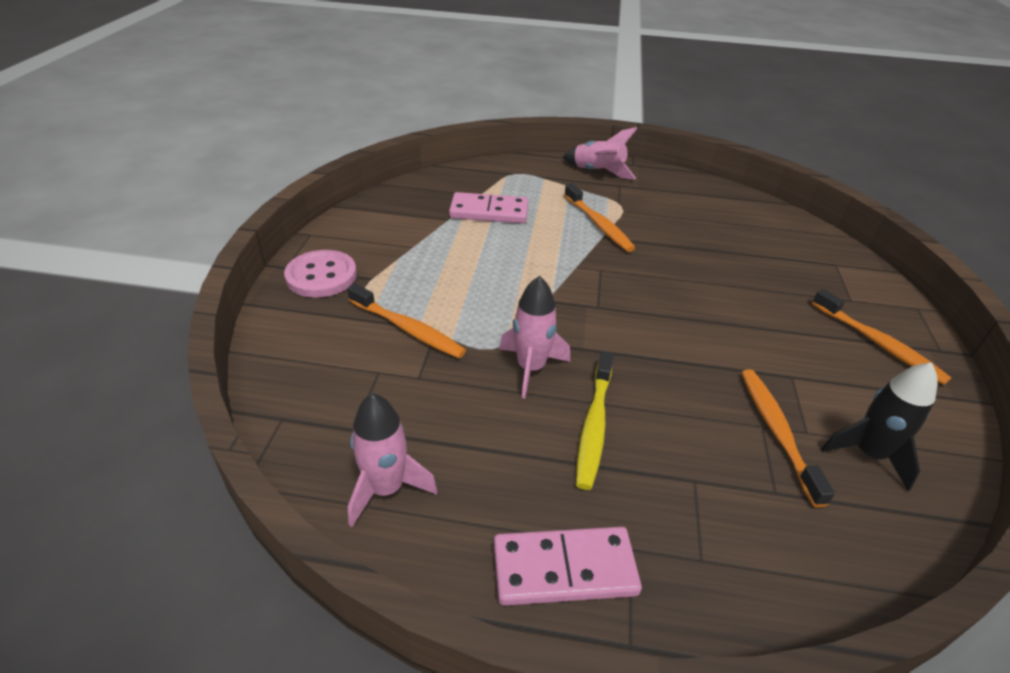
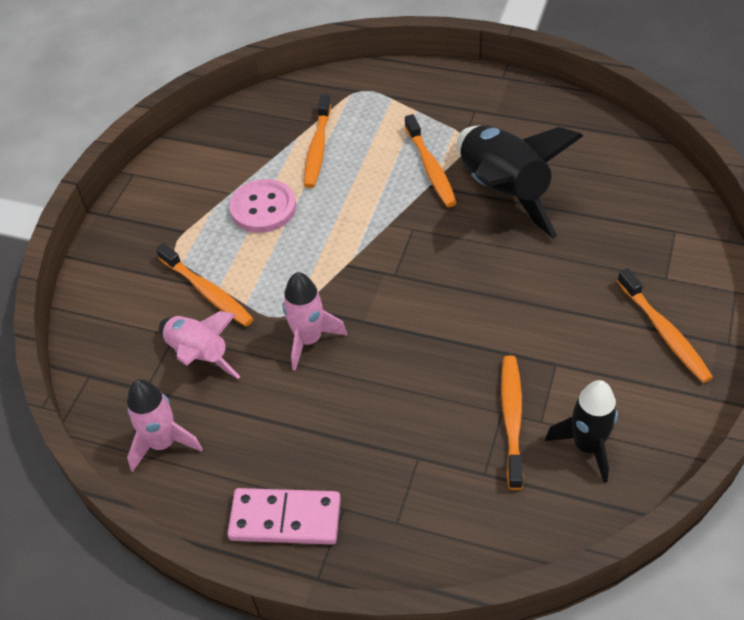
camera: 15 degrees right, 10 degrees up
pink button [284,250,357,298] -> pink button moved to [229,179,296,233]
pink domino [449,192,528,224] -> orange toothbrush [304,94,331,188]
pink rocket [562,127,637,179] -> pink rocket moved to [159,311,241,379]
yellow toothbrush [576,351,613,490] -> none
none -> black rocket [457,125,583,239]

